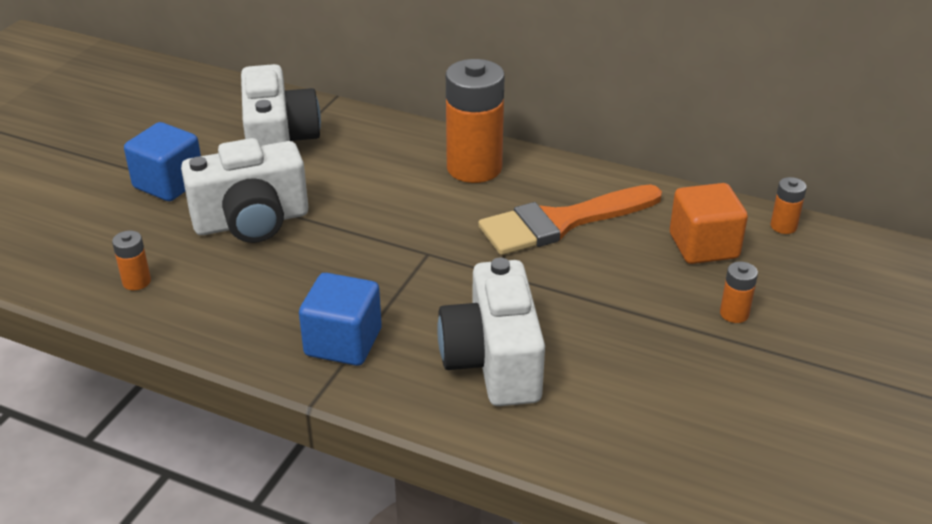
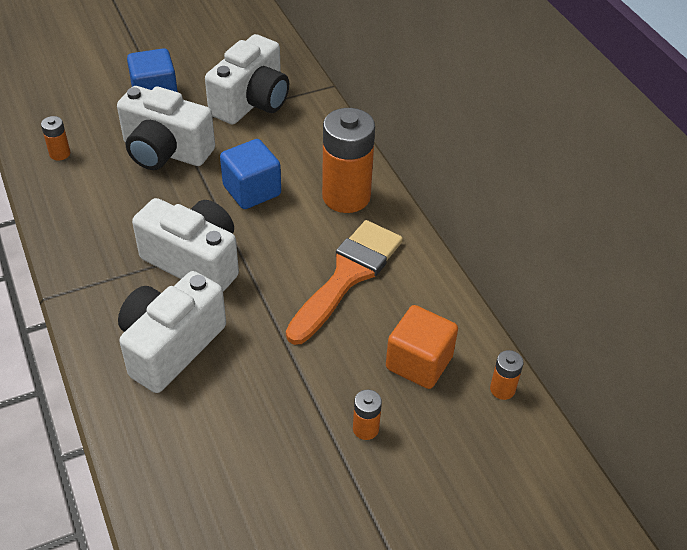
camera: 40 degrees right, 10 degrees up
blue cube [299,273,382,366] -> blue cube moved to [220,139,281,209]
orange brush [478,184,662,255] -> orange brush turned 105 degrees clockwise [286,220,403,345]
none -> white camera [132,198,239,292]

